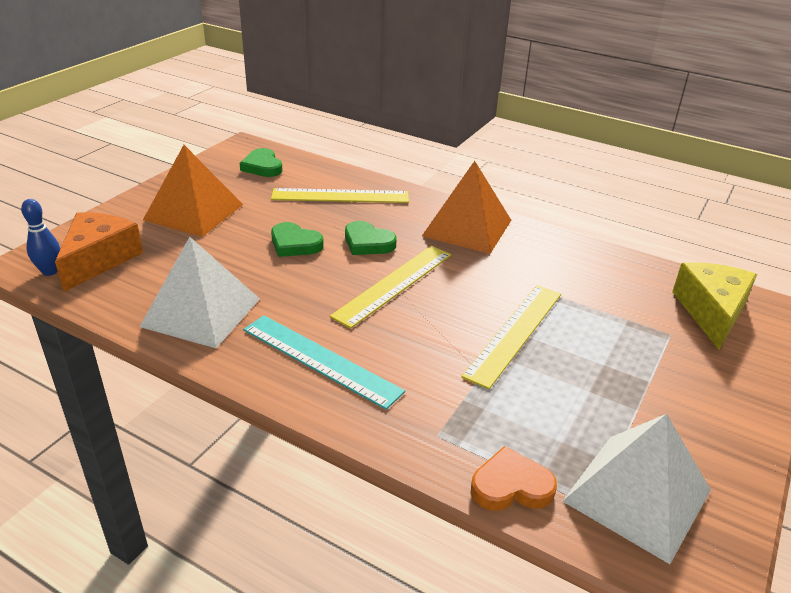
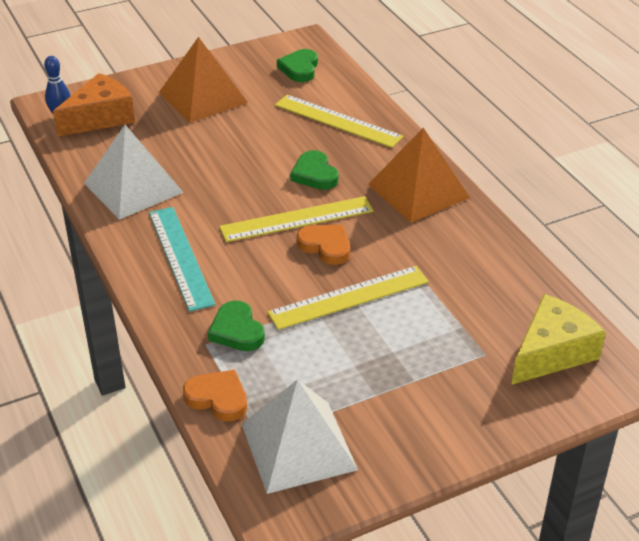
camera: 35 degrees right, 5 degrees up
green heart [271,222,324,257] -> green heart moved to [208,300,265,351]
none -> orange heart [297,225,350,265]

